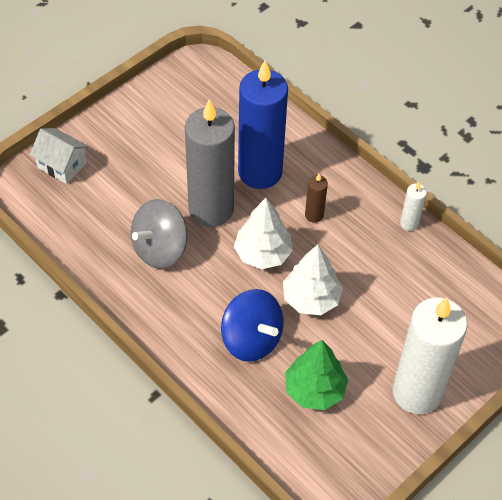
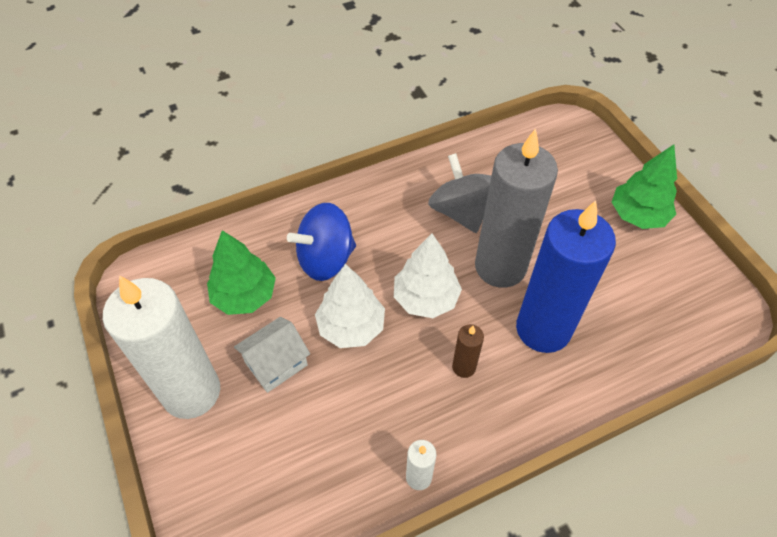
camera: 110 degrees right, 0 degrees up
white house [30,128,89,184] -> white house moved to [234,317,310,393]
none -> green tree [612,144,677,229]

